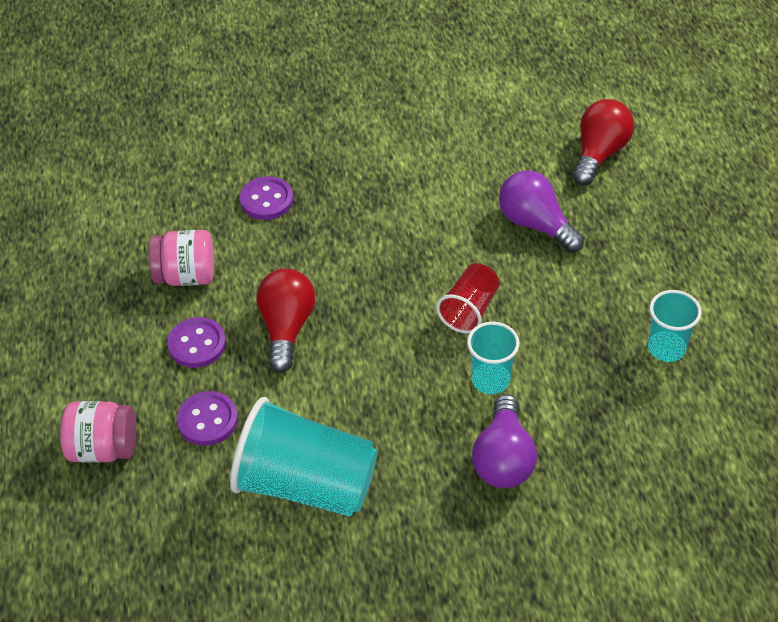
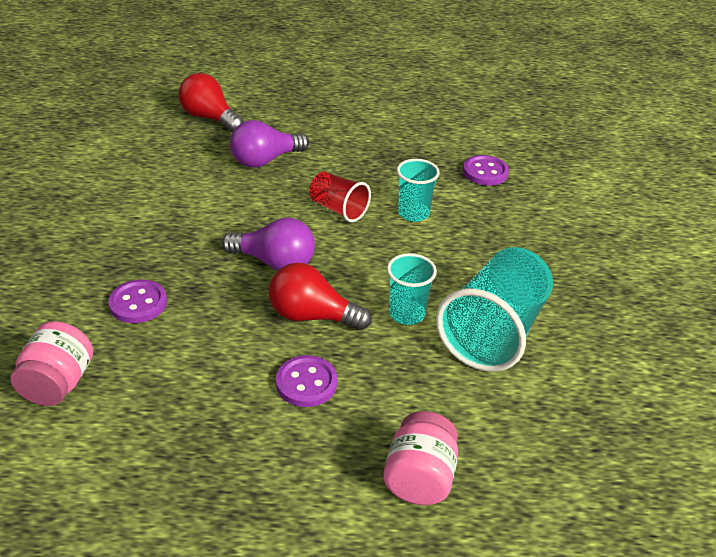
camera: 80 degrees left, 10 degrees down
pink jar [149,230,214,286] -> pink jar moved to [10,322,93,406]
purple button [177,391,238,446] -> purple button moved to [463,155,509,186]
purple light bulb [472,394,537,488] -> purple light bulb moved to [222,217,315,270]
turquoise cup [648,290,702,362] -> turquoise cup moved to [387,253,437,325]

